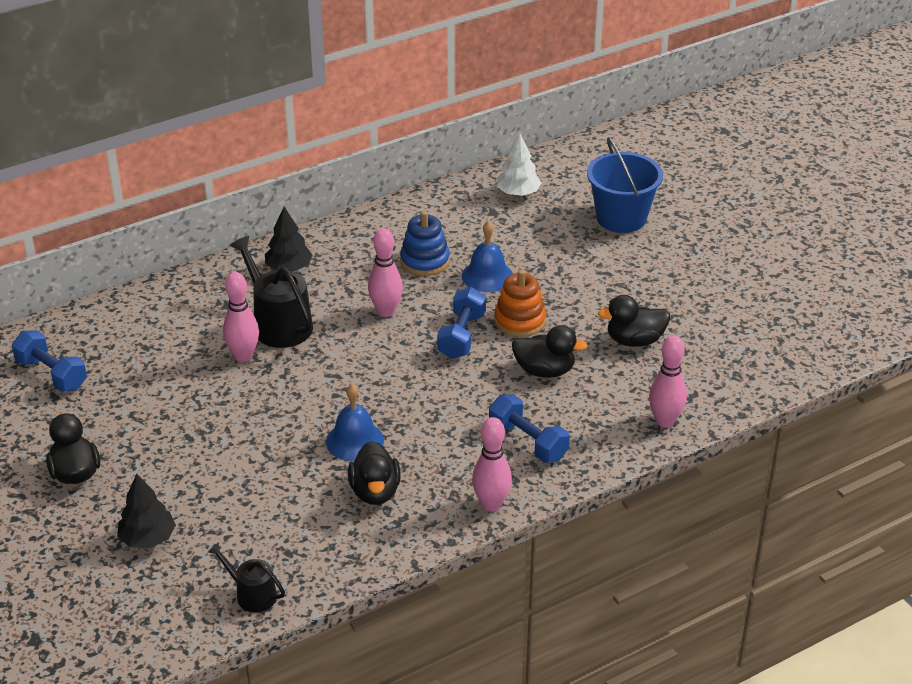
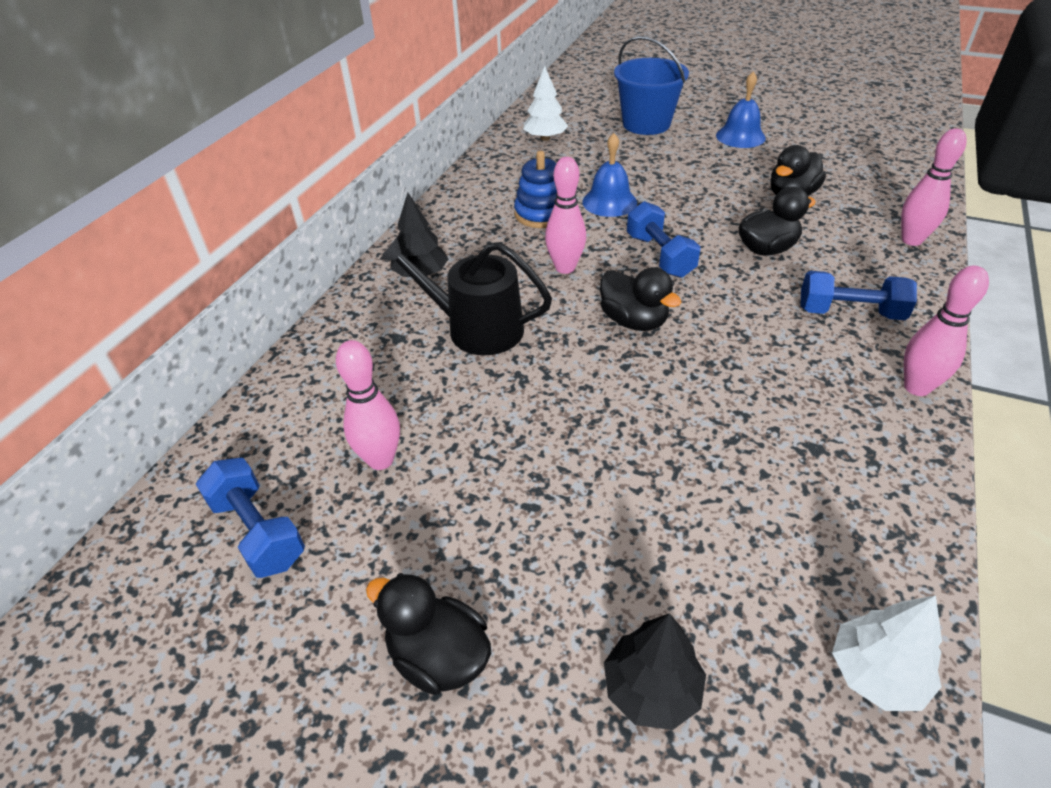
camera: 35 degrees left, 5 degrees up
blue dumbbell [12,330,87,392] -> blue dumbbell turned 45 degrees clockwise [196,458,305,578]
black watering can [208,542,285,613] -> white tree [832,595,942,711]
pink bowling pin [223,272,259,362] -> pink bowling pin moved to [336,340,400,470]
blue bell [326,384,384,461] -> blue bell moved to [716,71,766,148]
black duck [348,441,401,505] -> black duck moved to [600,267,681,331]
orange stacking toy [494,270,546,337] -> none

